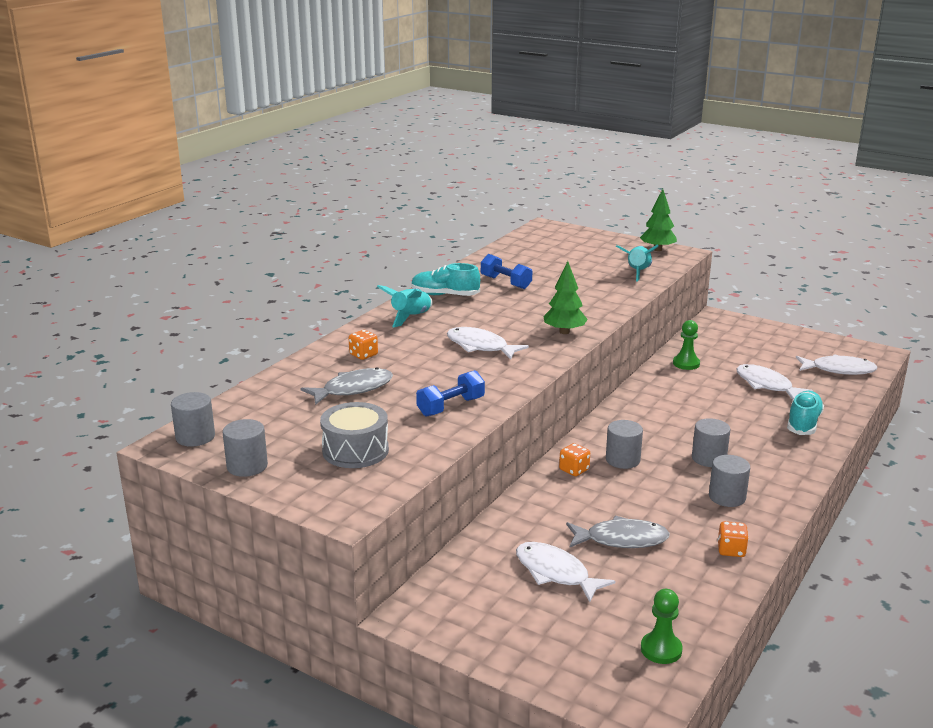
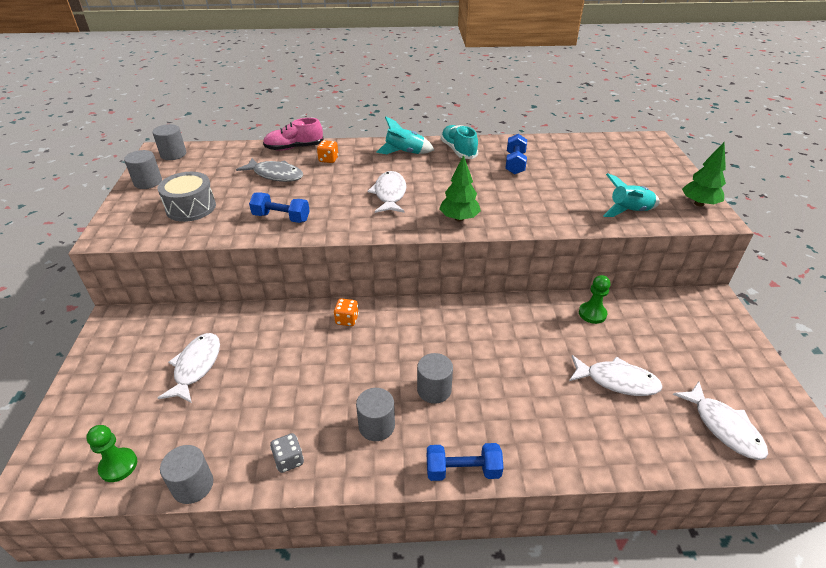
camera: 55 degrees right, 15 degrees up
grey fish [566,516,670,548] -> none
grey cylinder [606,420,643,469] -> grey cylinder moved to [160,445,213,504]
orange dice [718,521,749,557] -> grey dice [270,433,304,473]
white fish [736,364,813,400] -> white fish turned 90 degrees clockwise [569,355,663,396]
turquoise shoe [787,391,824,435] -> none
none -> pink shoe [263,118,324,151]
none -> blue dumbbell [427,443,504,481]

